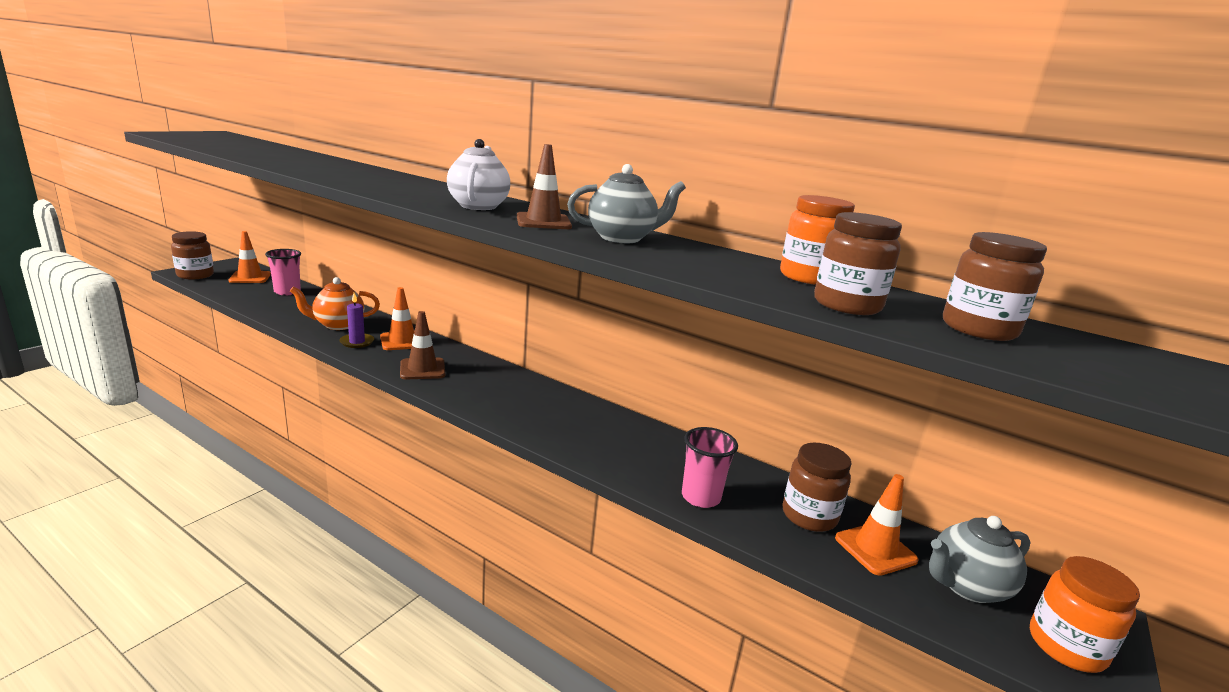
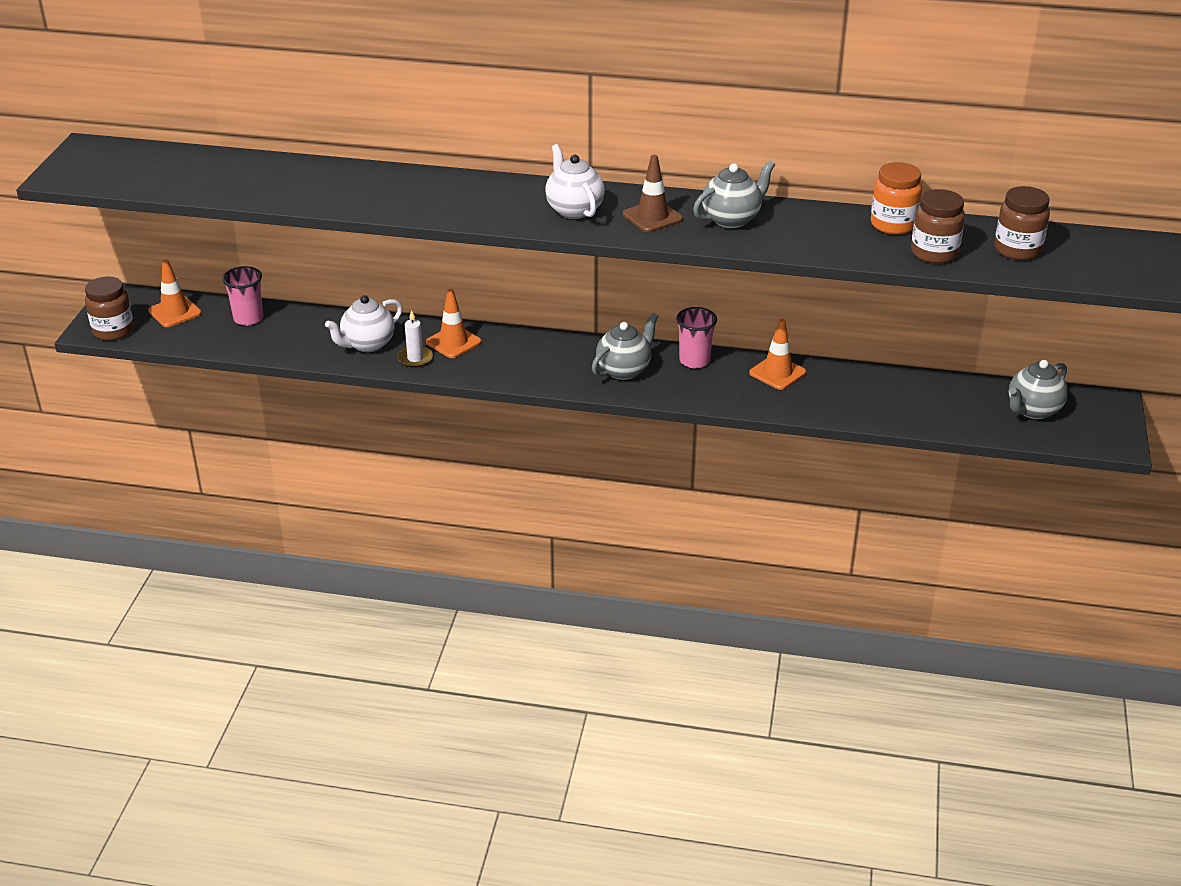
camera: 20 degrees left, 15 degrees up
orange teapot [290,277,380,330] -> white teapot [325,295,402,352]
purple candle [339,293,374,348] -> white candle [398,310,433,368]
brown traffic cone [400,311,445,380] -> none
pink cup [682,427,738,508] -> pink cup moved to [676,307,717,368]
brown jar [782,442,852,532] -> none
orange traffic cone [835,474,919,576] -> orange traffic cone moved to [749,319,806,390]
orange jar [1030,556,1140,673] -> none
none -> grey teapot [592,313,658,380]

